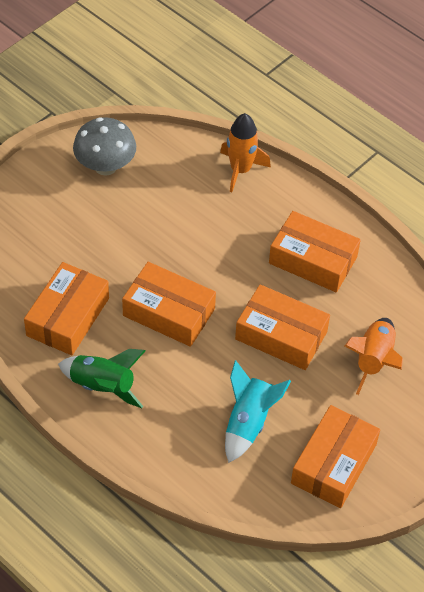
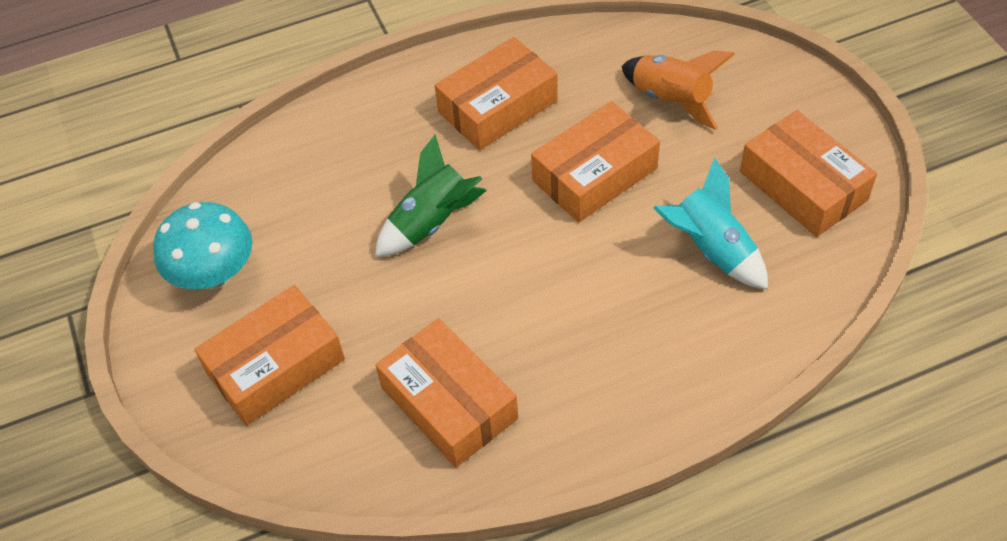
camera: 60 degrees left, 0 degrees up
green rocket [58,349,146,408] -> green rocket moved to [375,134,487,257]
grey mushroom [73,117,136,176] -> turquoise mushroom [153,202,252,290]
orange box [122,262,216,347] -> orange box moved to [194,285,345,425]
orange rocket [220,113,271,192] -> none

